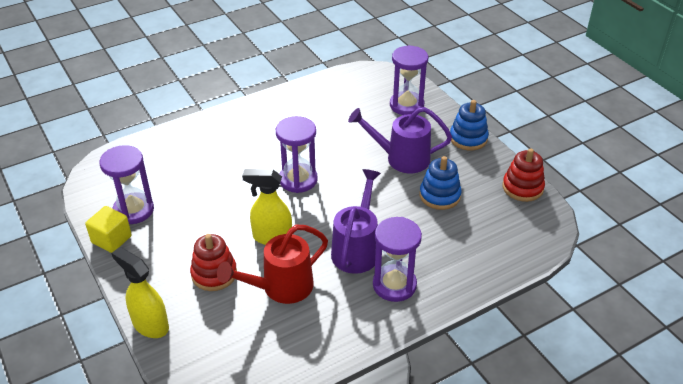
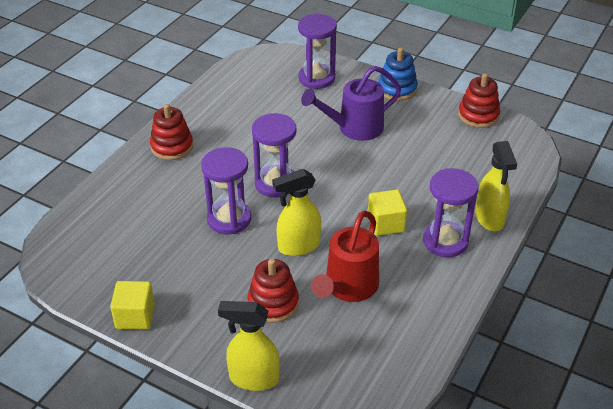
camera: 30 degrees left, 0 degrees up
purple hourglass [100,145,154,224] -> purple hourglass moved to [201,147,251,235]
purple watering can [331,169,381,274] -> yellow cube [368,190,407,236]
blue stacking toy [420,156,462,210] -> none
none -> red stacking toy [150,104,193,160]
none -> yellow spray bottle [475,141,517,231]

